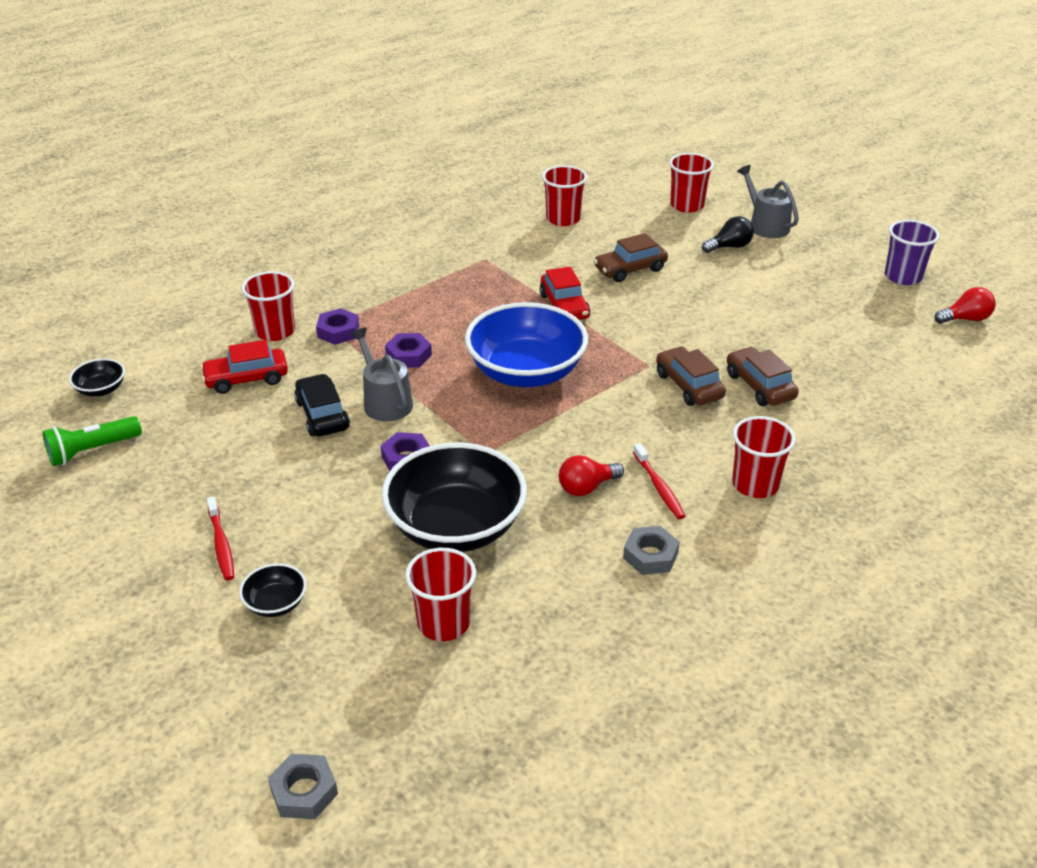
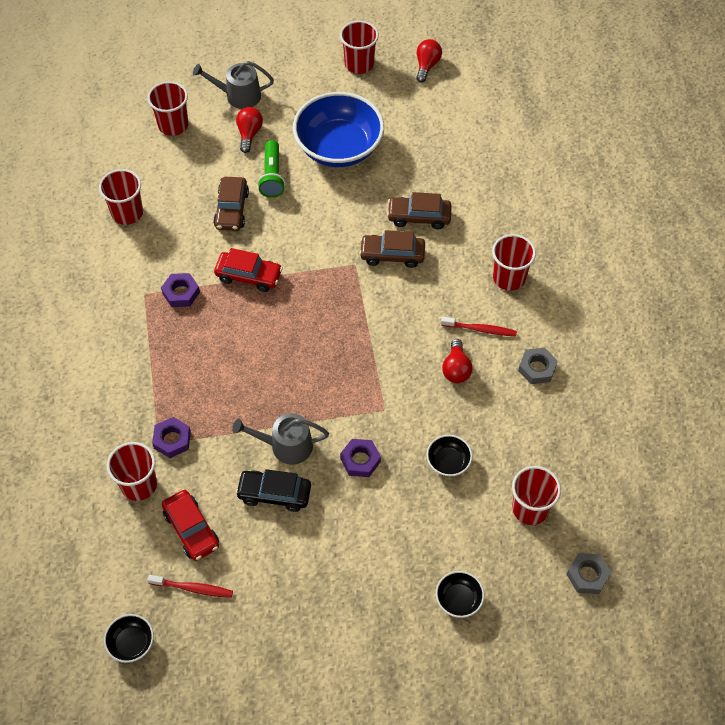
camera: 60 degrees left, 20 degrees up
green flashlight [42,416,142,466] -> green flashlight moved to [258,140,285,198]
red car [200,340,288,394] -> red car turned 45 degrees counterclockwise [162,490,219,561]
red toothbrush [207,497,234,580] -> red toothbrush moved to [147,575,233,598]
grey nut [268,754,338,819] -> grey nut moved to [566,553,611,594]
black bowl [382,443,527,552] -> black bowl [427,435,473,477], size x0.43
purple nut [385,333,432,368] -> purple nut moved to [161,273,200,307]
blue bowl [465,302,588,387] -> blue bowl moved to [293,92,384,167]
black light bulb [702,216,754,253] -> red light bulb [236,107,263,153]
purple cup [885,220,940,285] -> red cup [340,21,379,74]

